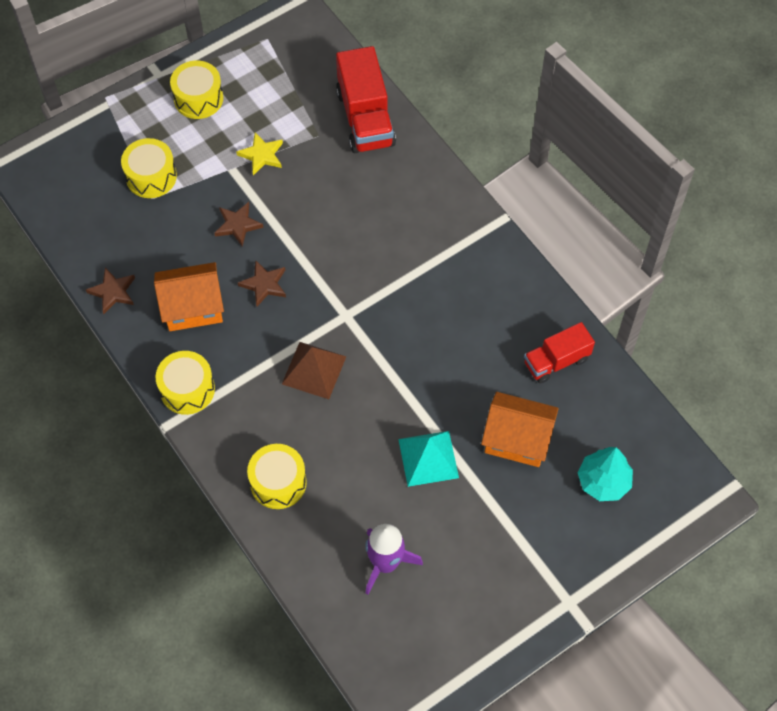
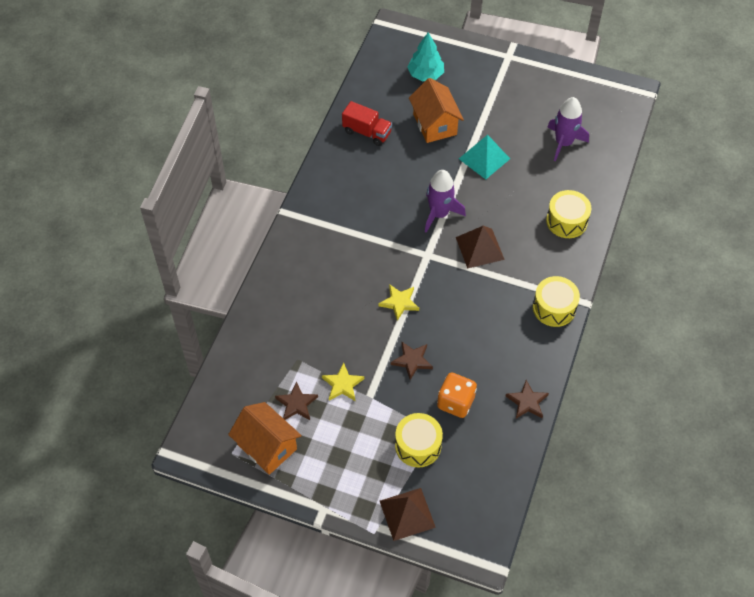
camera: 125 degrees left, 5 degrees down
orange house [154,262,224,331] -> orange house moved to [228,402,302,475]
yellow drum [170,60,223,119] -> none
brown star [238,260,286,306] -> brown star moved to [275,381,318,420]
red truck [336,46,396,153] -> none
none -> yellow star [379,284,419,321]
none -> brown pyramid [380,488,436,541]
none -> purple rocket [425,170,466,233]
none -> orange dice [437,373,477,418]

